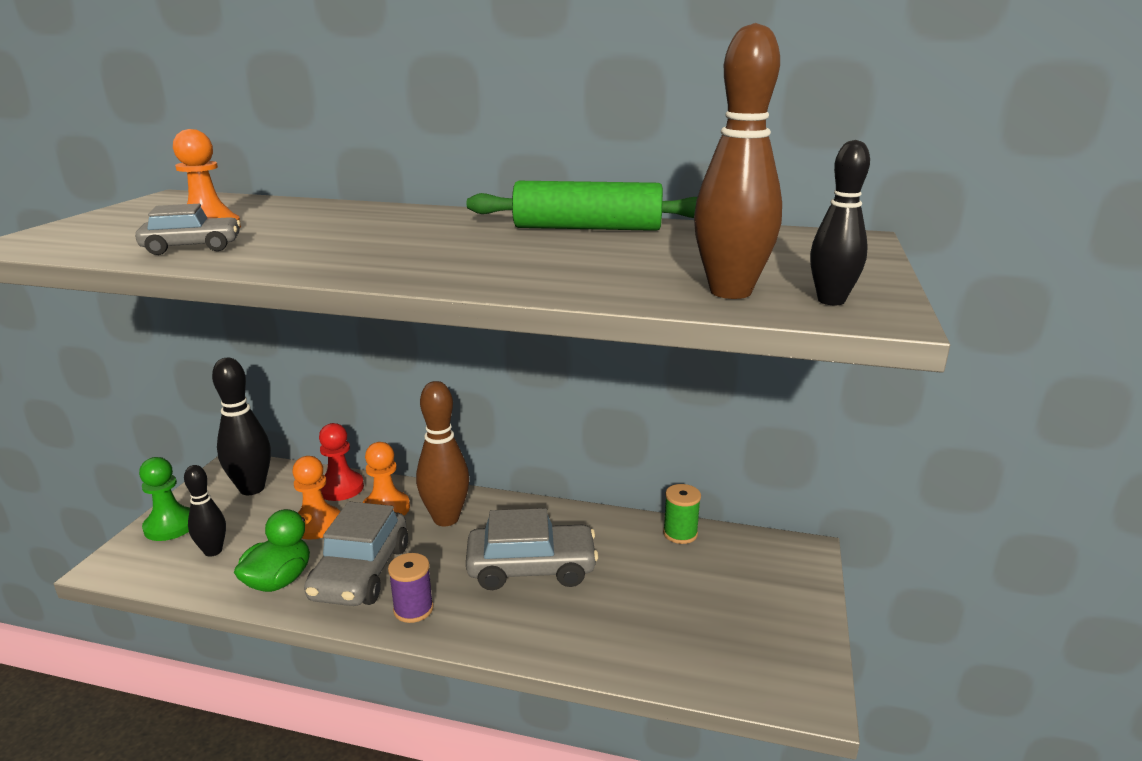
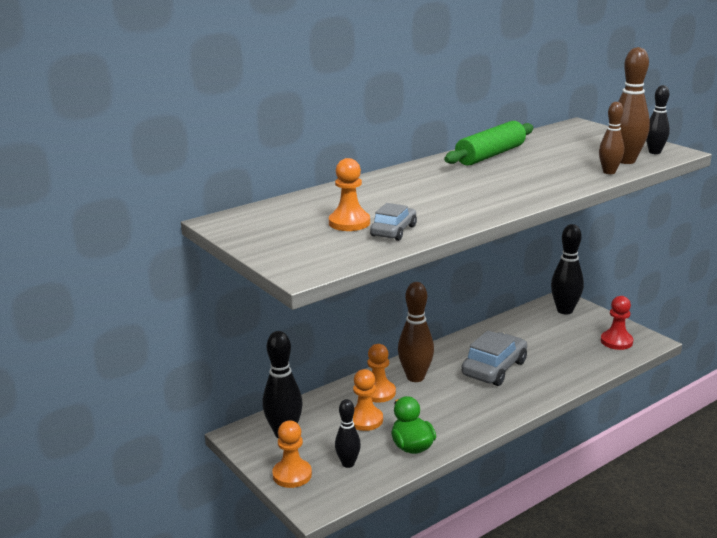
camera: 50 degrees left, 0 degrees up
green pawn [139,457,190,541] -> orange pawn [272,420,312,488]
grey car [304,502,408,606] -> none
red pawn [319,423,364,501] -> red pawn moved to [601,296,633,350]
purple spool [388,553,433,623] -> none
green spool [663,484,701,544] -> none
none -> black bowling pin [551,224,584,315]
none -> brown bowling pin [599,102,624,174]

